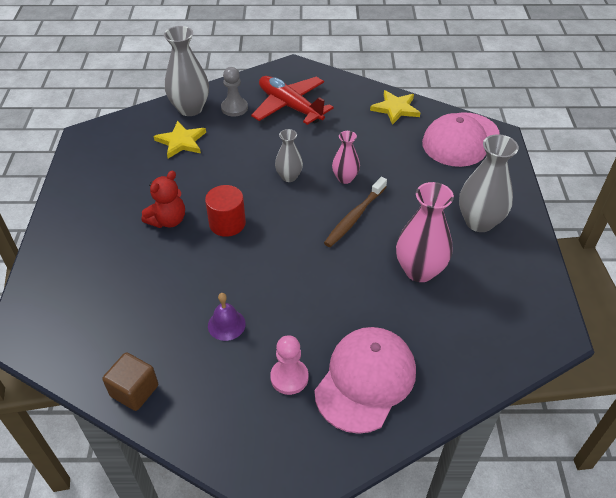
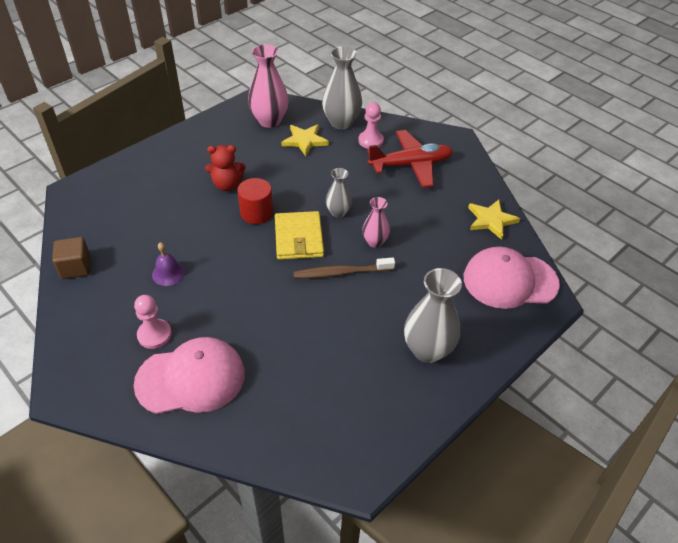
camera: 45 degrees right, 0 degrees up
grey pawn [221,67,248,117] -> pink pawn [358,103,384,149]
red plane [251,76,334,125] -> red plane turned 75 degrees clockwise [367,130,453,188]
pink vase [396,182,454,282] -> pink vase moved to [248,44,289,128]
none -> yellow wallet [275,211,324,260]

